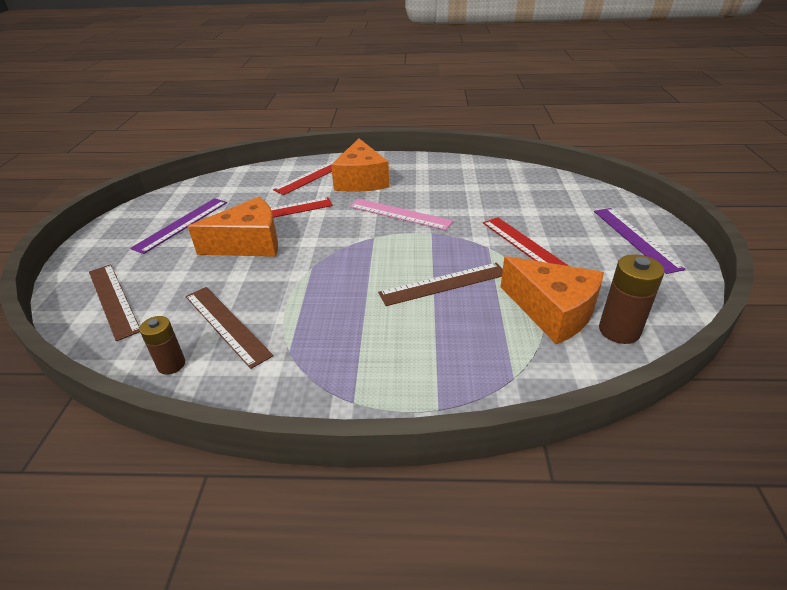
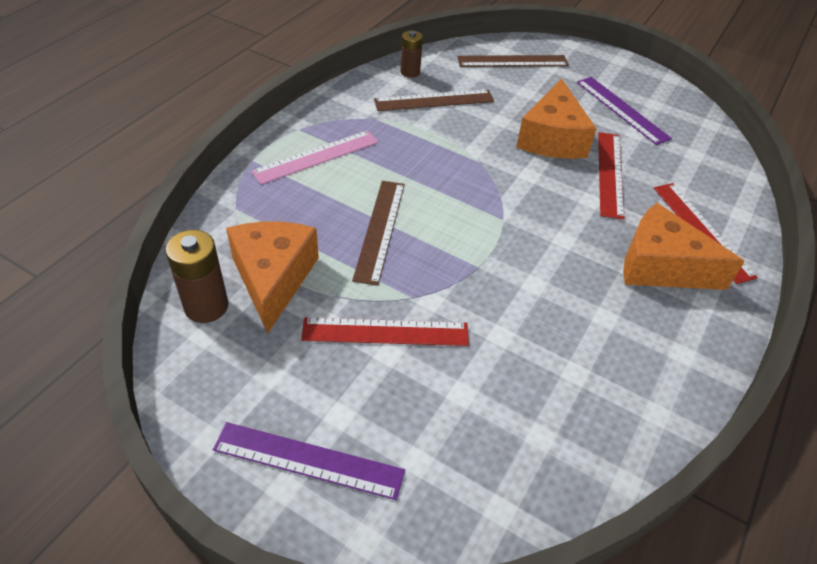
camera: 115 degrees right, 10 degrees up
pink ruler [349,199,453,230] -> pink ruler moved to [251,130,379,185]
orange cheese [501,256,604,344] -> orange cheese turned 105 degrees clockwise [226,222,319,334]

